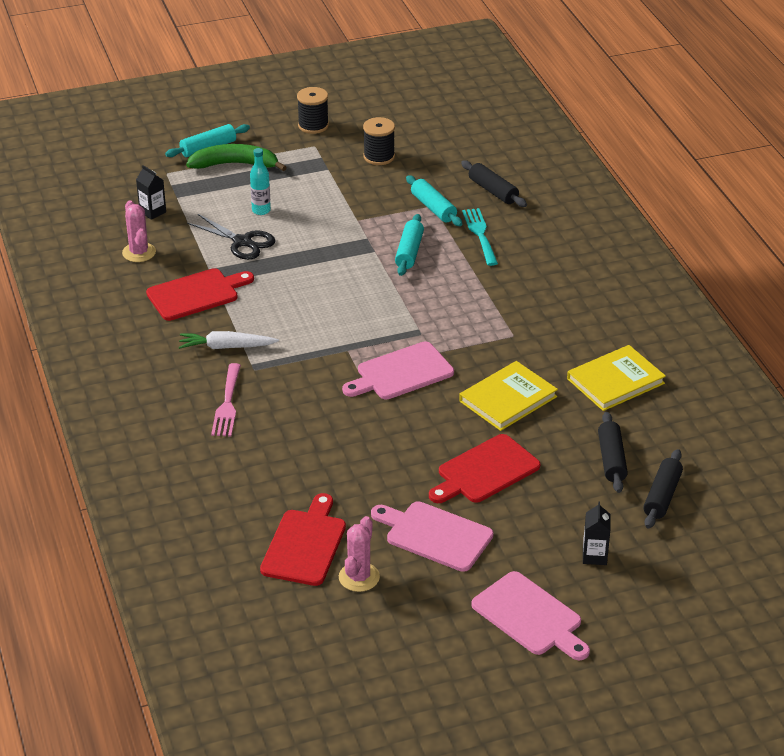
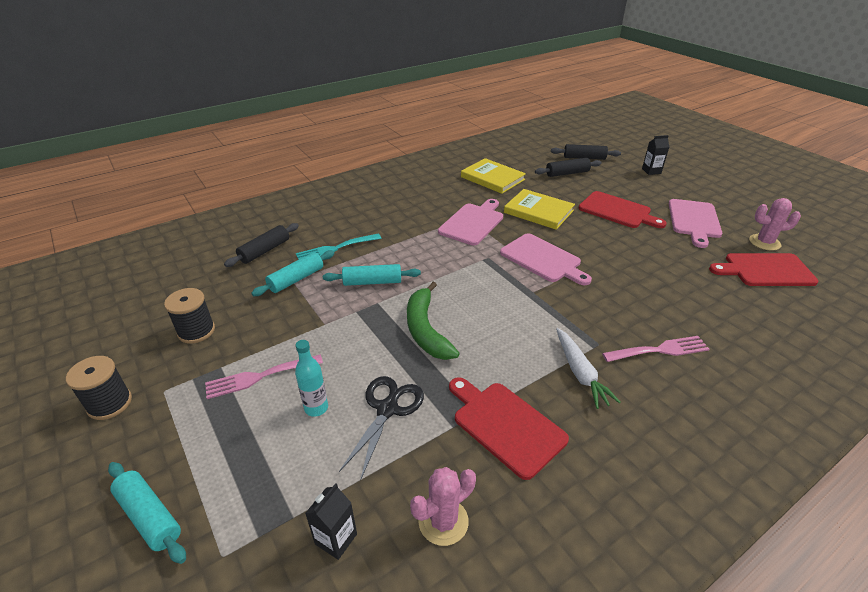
camera: 105 degrees left, 0 degrees up
green banana [186,144,287,171] -> green banana moved to [407,282,460,360]
pink cutting board [471,571,590,660] -> pink cutting board moved to [438,199,503,245]
none -> pink fork [205,354,323,399]

